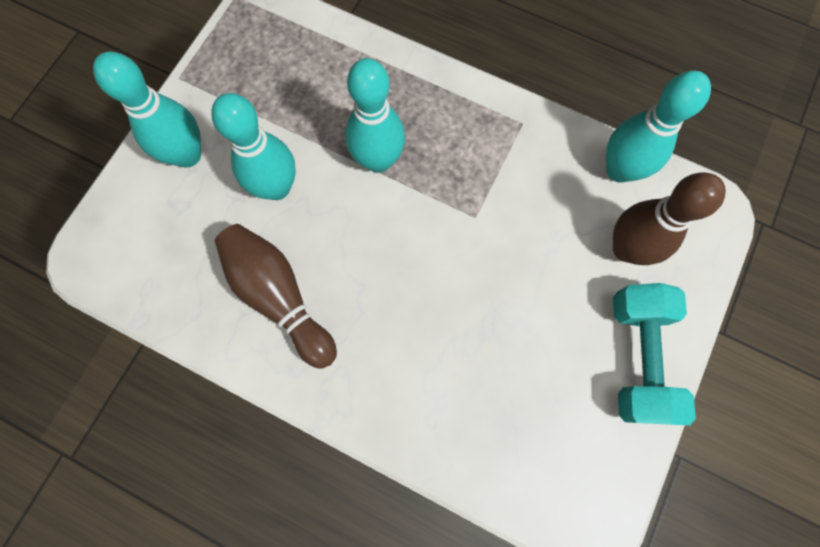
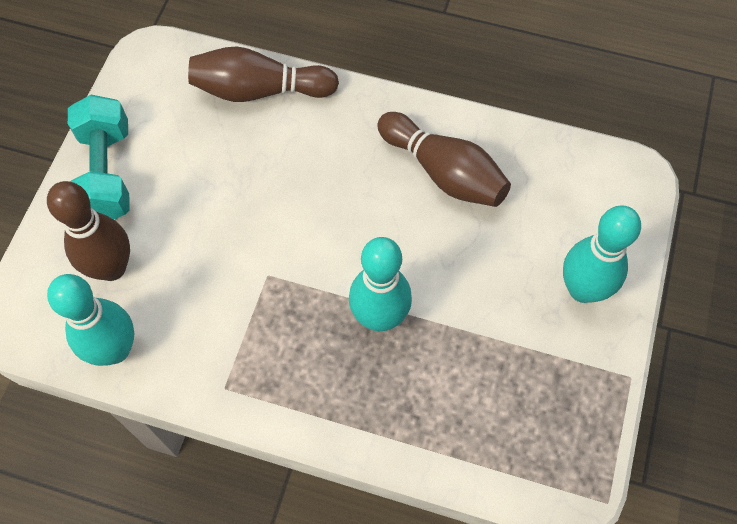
camera: 170 degrees right, 10 degrees down
turquoise bowling pin [211,93,296,200] -> none
none -> brown bowling pin [188,46,339,102]

